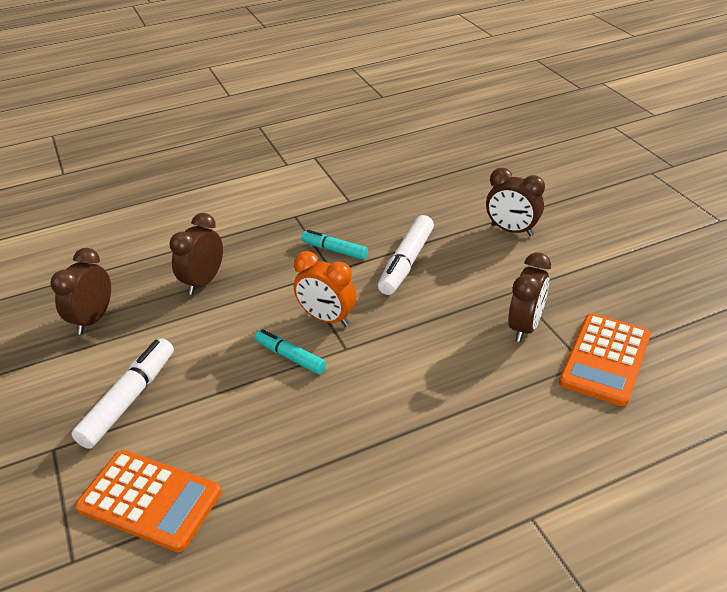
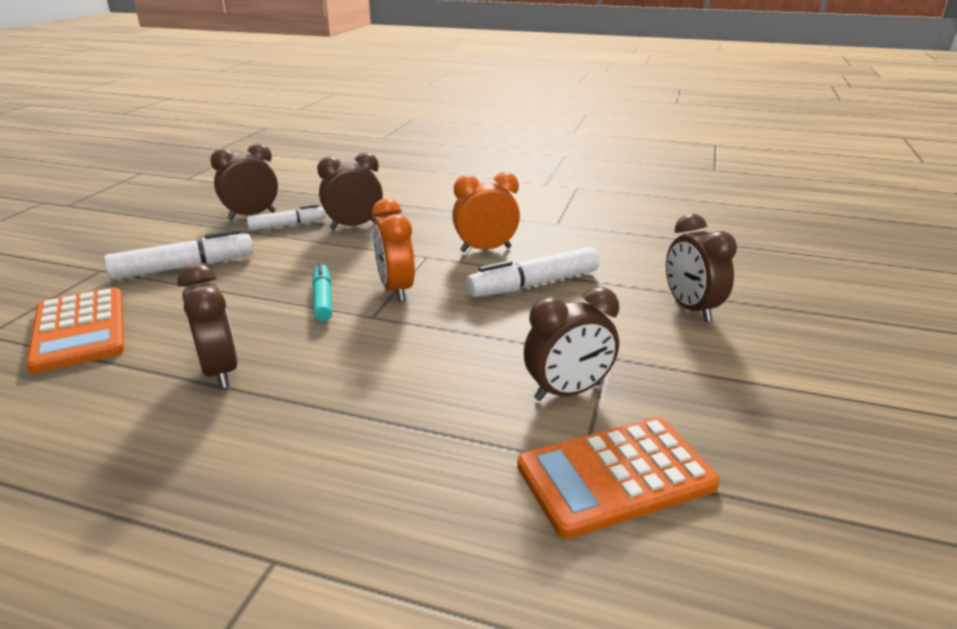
camera: 40 degrees right, 10 degrees down
turquoise marker [301,230,368,260] -> orange clock [452,172,520,252]
none -> brown clock [177,264,238,388]
none -> white marker [246,205,326,231]

